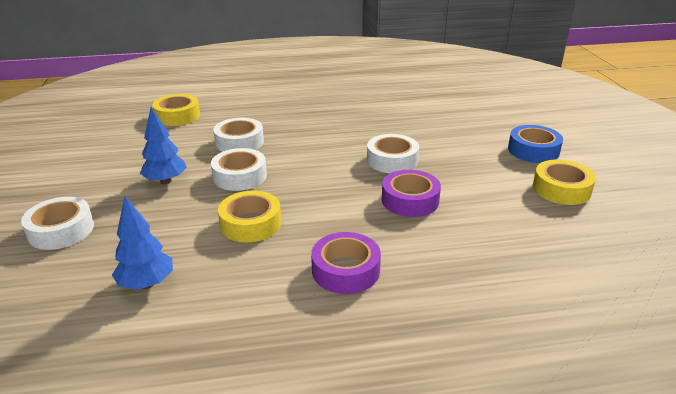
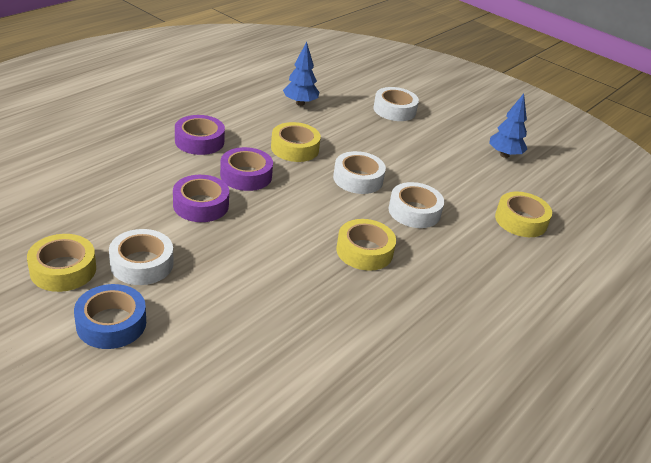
camera: 135 degrees right, 5 degrees up
blue tree [140,107,187,184] -> blue tree moved to [489,93,527,158]
white tape [367,134,419,173] -> white tape moved to [109,229,174,285]
none -> purple tape [220,147,273,191]
none -> yellow tape [336,219,396,271]

